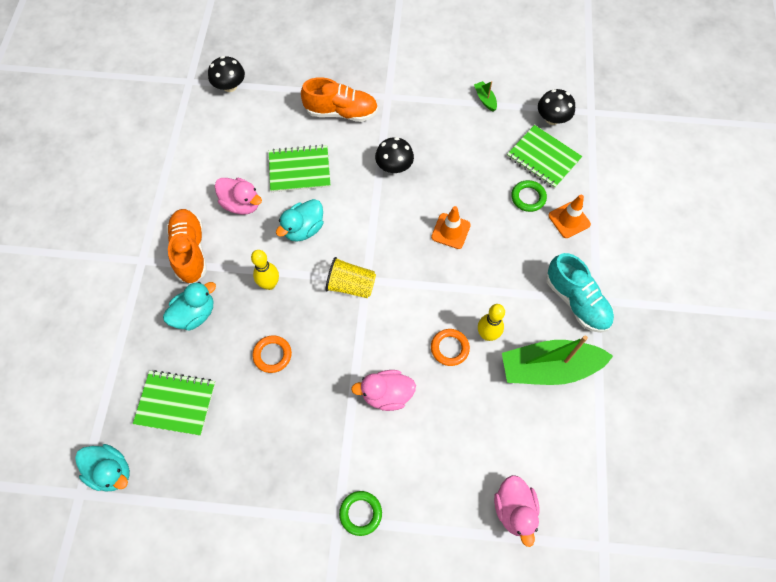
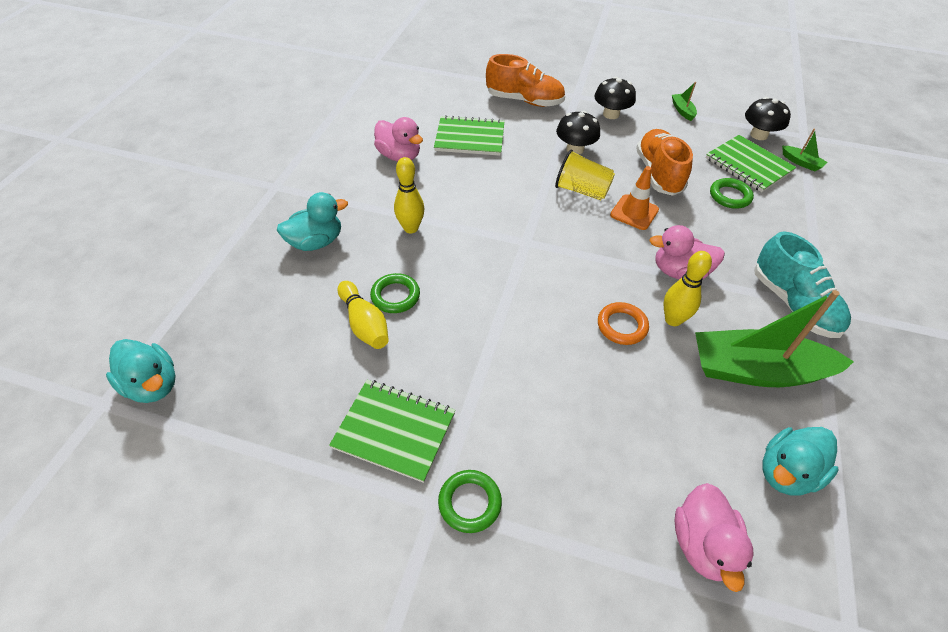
camera: 10 degrees right, 15 degrees down
green notebook [133,370,216,436] -> green notebook moved to [329,380,456,483]
orange shoe [167,209,207,283] -> orange shoe moved to [636,129,693,196]
black mushroom [208,56,245,92] -> black mushroom moved to [594,77,636,119]
orange ring [252,335,292,373] -> green ring [370,273,420,313]
turquoise duck [276,199,324,242] -> turquoise duck moved to [762,427,839,495]
yellow cup [326,257,376,298] -> yellow cup moved to [555,149,615,200]
pink duck [351,370,416,411] -> pink duck moved to [649,225,725,280]
orange traffic cone [548,195,591,238] -> none
none -> yellow bowling pin [337,281,389,349]
none -> green boat [782,129,827,171]

